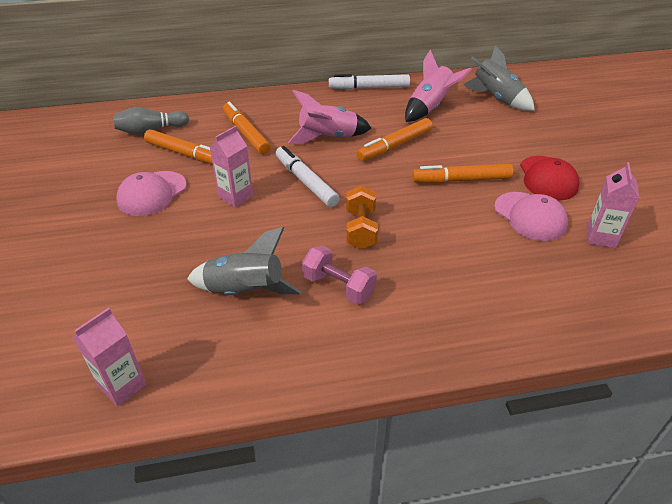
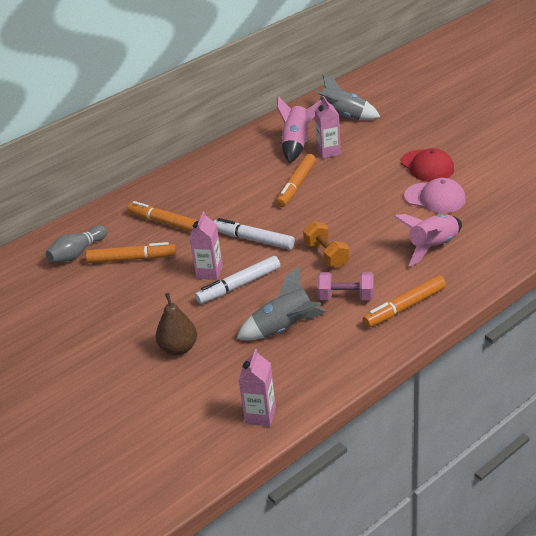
camera: 25 degrees left, 5 degrees down
pink cap [116,171,187,216] -> none
pink rocket [288,90,371,144] -> pink rocket moved to [393,214,462,267]
white marker [329,74,410,89] -> white marker moved to [195,256,280,304]
orange marker [412,164,513,183] -> orange marker moved to [363,275,446,328]
pink carton [587,162,640,248] -> pink carton moved to [315,96,341,158]
none -> brown pear [156,293,197,355]

